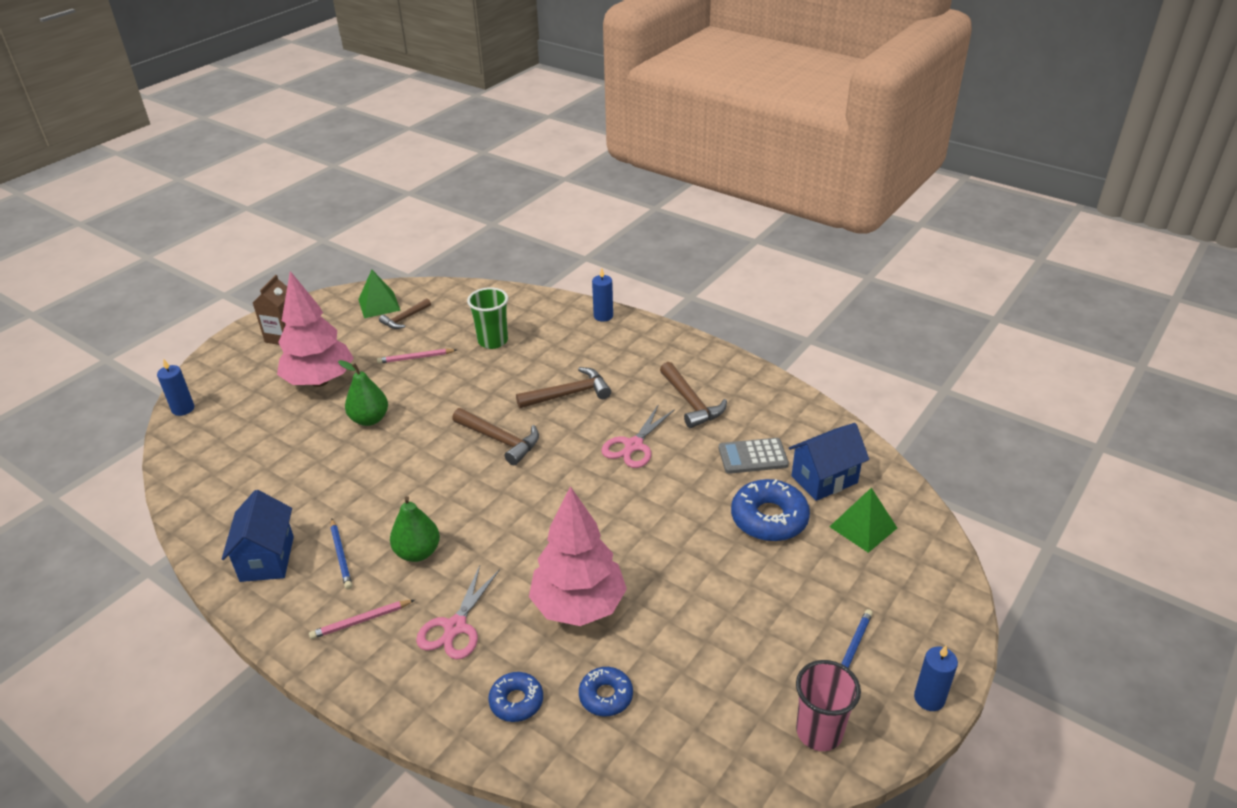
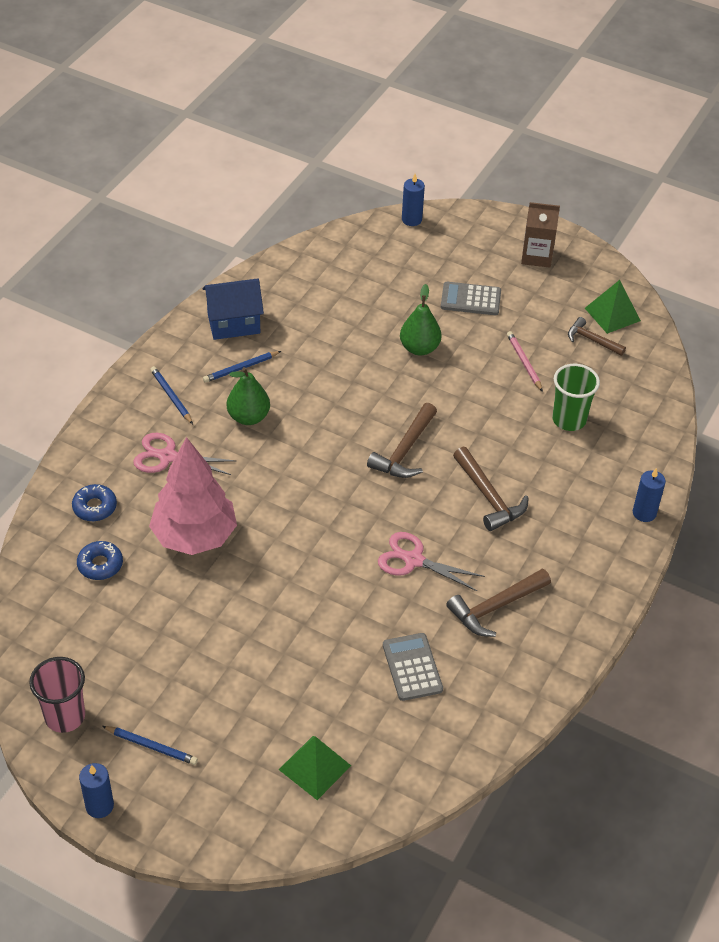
camera: 80 degrees right, 10 degrees up
pink tree [277,271,354,387] -> grey calculator [441,282,501,315]
pink pencil [309,600,415,639] -> blue pencil [150,366,193,424]
blue donut [731,479,810,542] -> none
blue house [789,423,869,501] -> none

